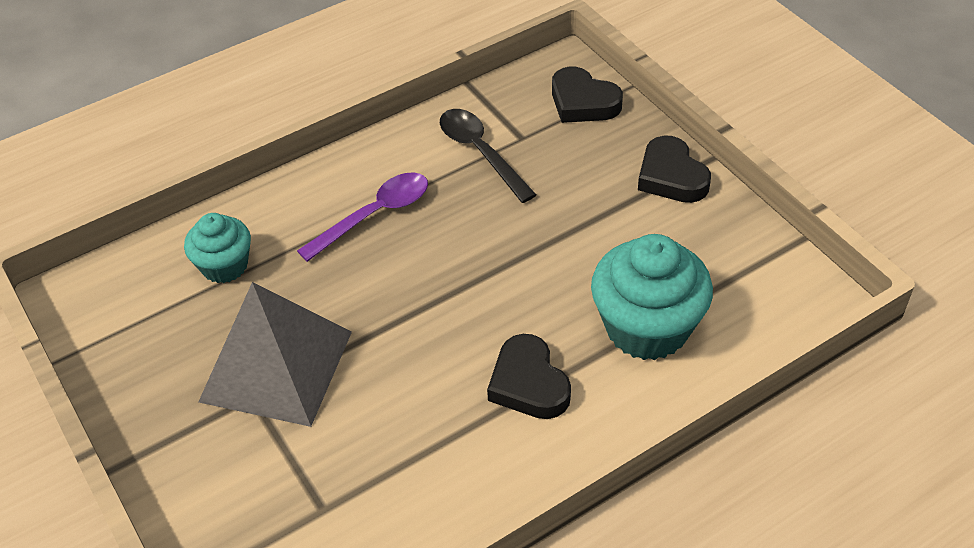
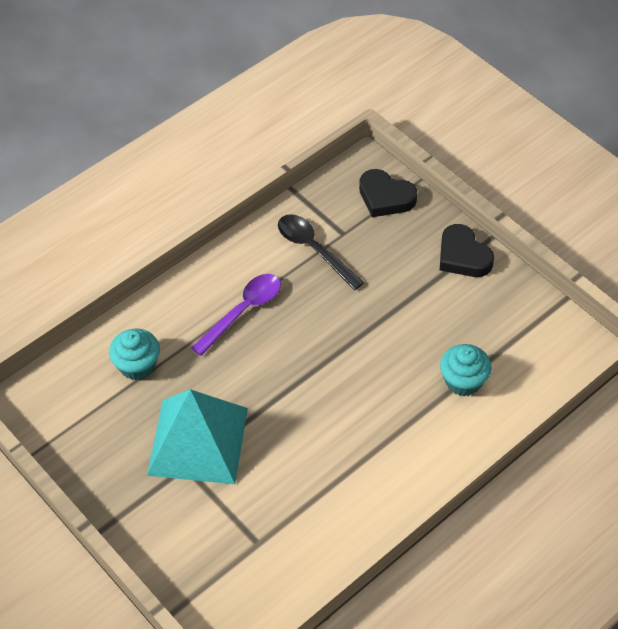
camera: 10 degrees left, 5 degrees up
grey pyramid [198,282,352,427] -> turquoise pyramid [147,389,248,484]
black heart [487,334,571,419] -> none
turquoise cupcake [591,234,713,360] -> turquoise cupcake [440,344,492,396], size x0.59

